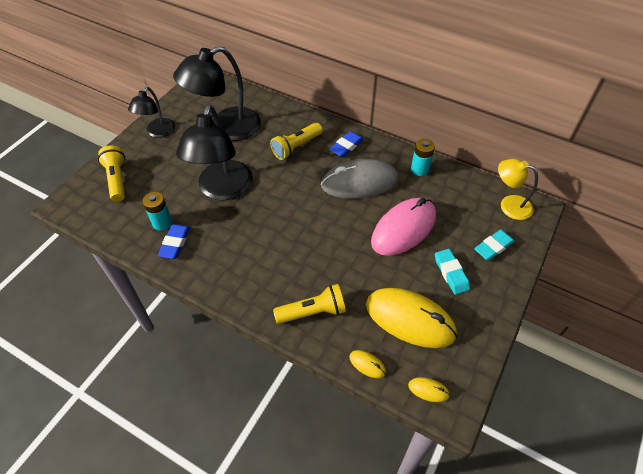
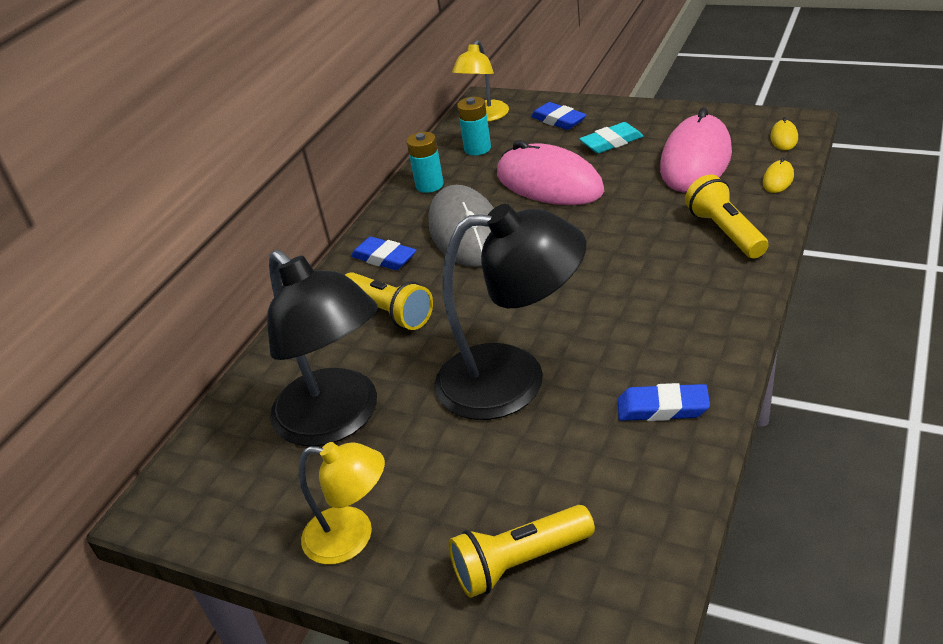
camera: 90 degrees left, 15 degrees down
black lamp [128,87,175,138] -> yellow lamp [299,442,385,565]
turquoise battery [142,192,172,231] -> turquoise battery moved to [457,97,491,156]
yellow mouse [366,288,457,348] -> pink mouse [660,107,732,193]
turquoise eraser [474,230,515,261] -> blue eraser [531,102,586,130]

